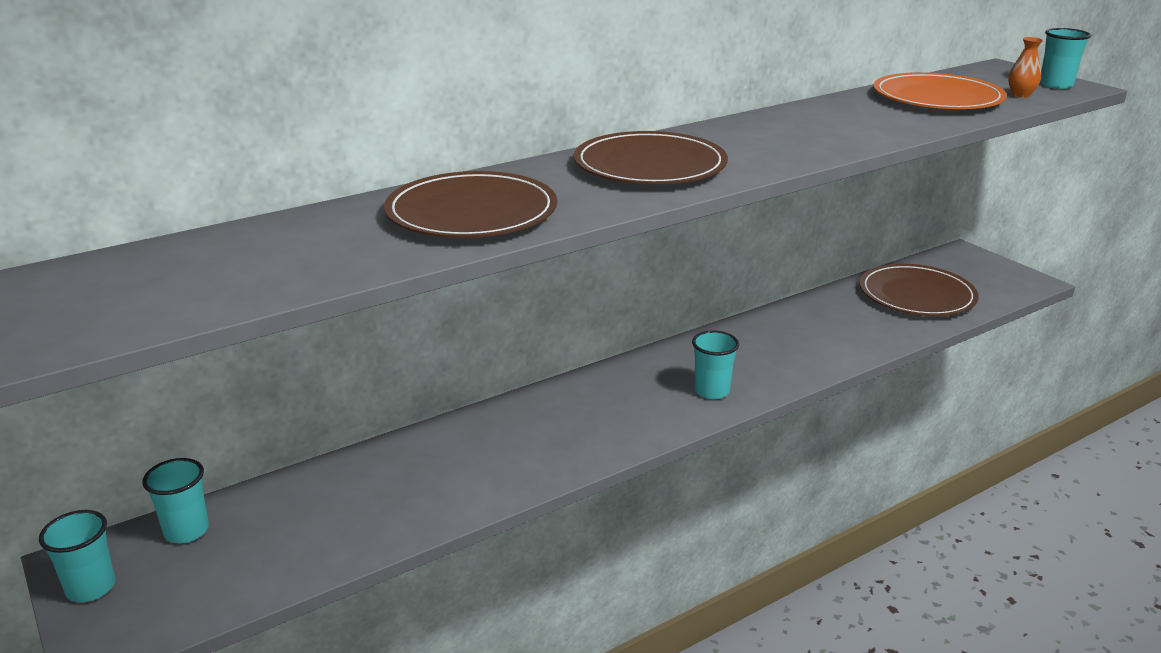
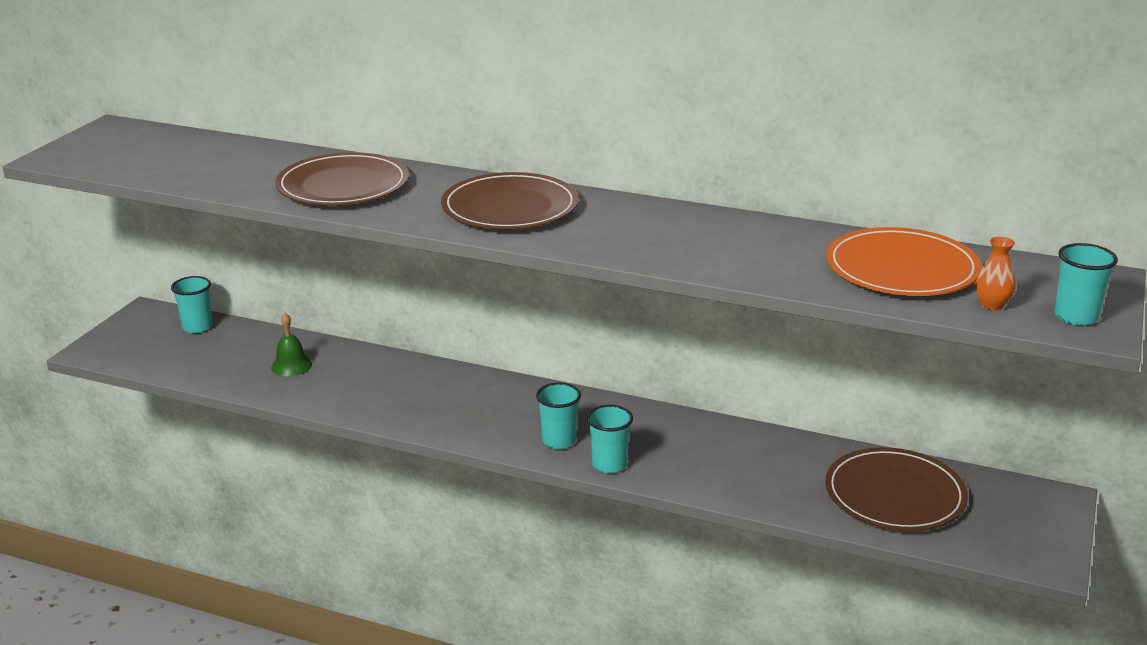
camera: 55 degrees right, 0 degrees up
turquoise cup [39,510,115,602] -> turquoise cup moved to [587,405,633,473]
none -> green bell [271,313,312,376]

